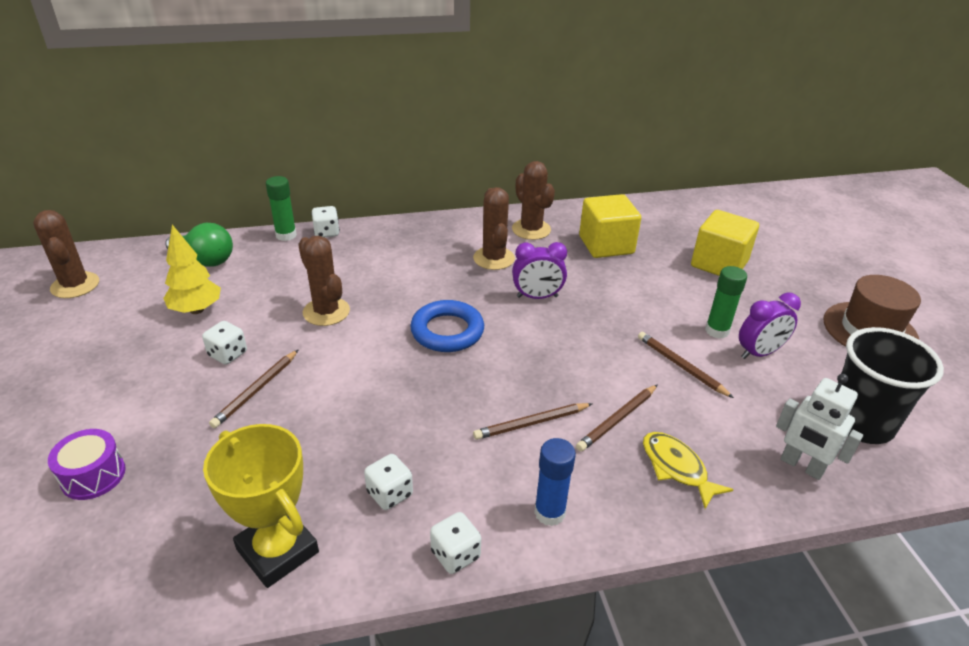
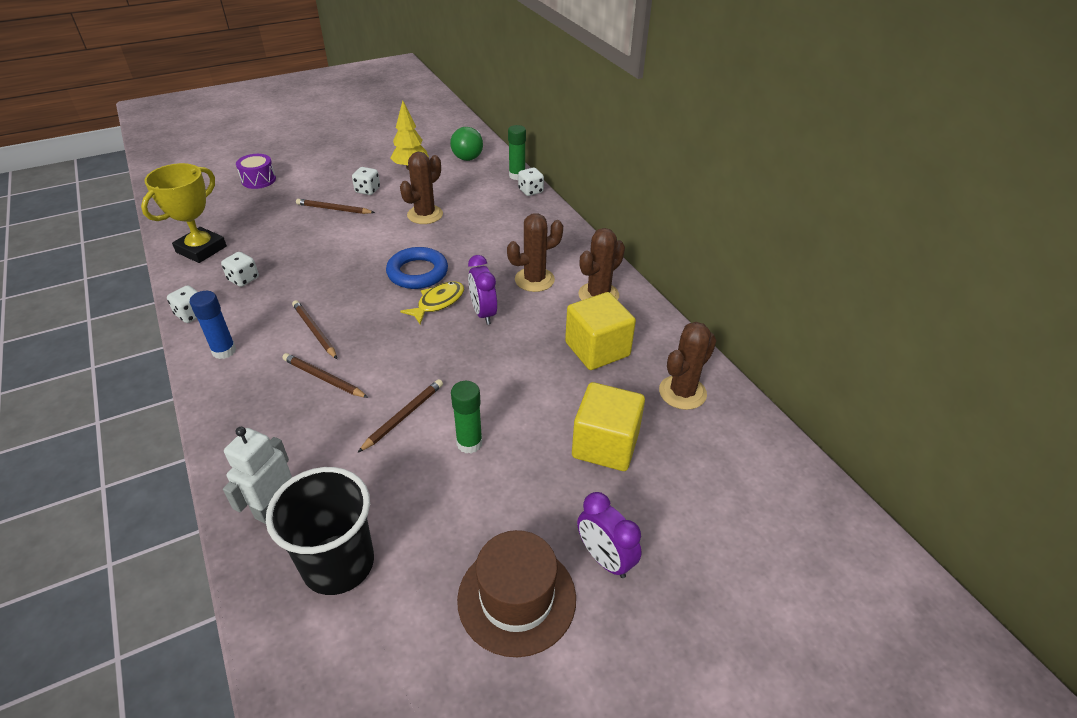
camera: 75 degrees right, 5 degrees up
brown cactus [33,210,99,298] -> brown cactus moved to [659,322,717,410]
yellow fish [643,432,734,509] -> yellow fish moved to [400,281,464,324]
purple clock [739,293,801,359] -> purple clock moved to [577,492,642,578]

